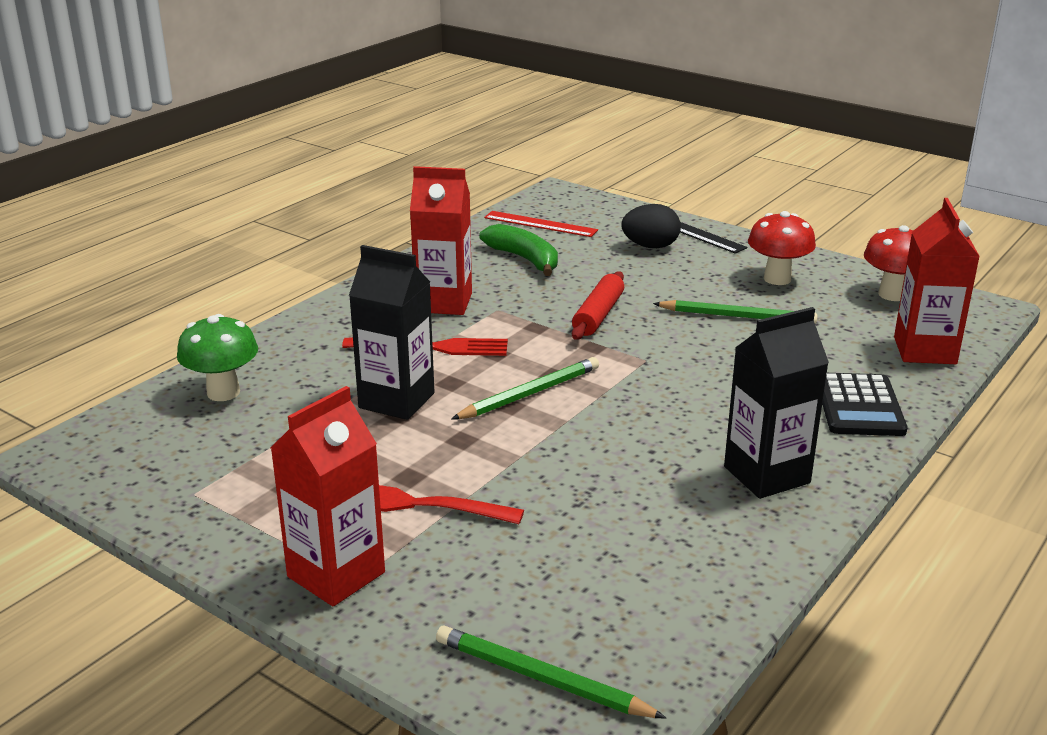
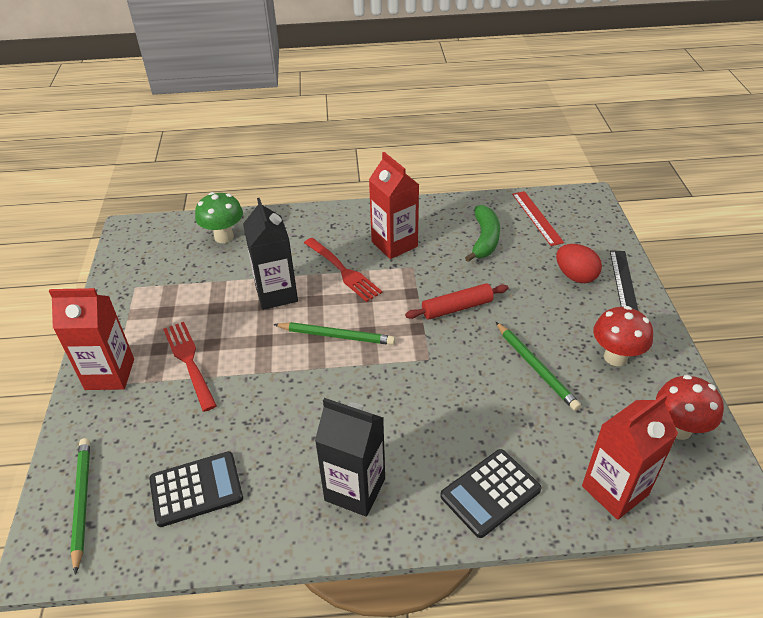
camera: 50 degrees right, 15 degrees up
black egg [622,204,681,248] -> red egg [556,244,602,283]
none -> black calculator [149,451,243,527]

